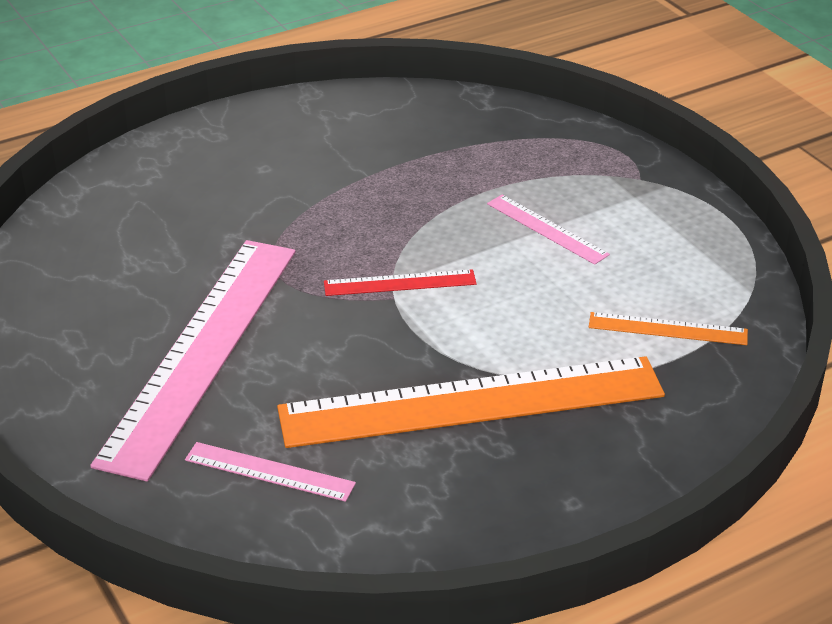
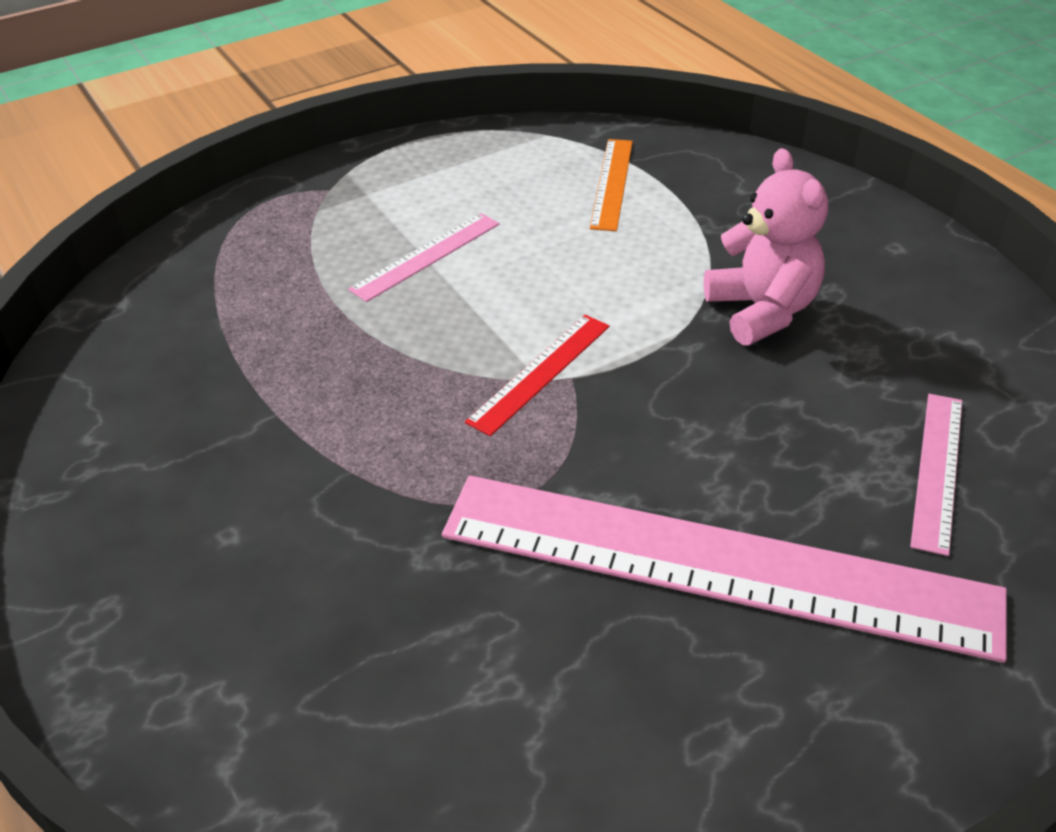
camera: 90 degrees left, 5 degrees up
orange ruler [277,356,665,448] -> pink teddy bear [704,148,828,345]
red ruler [324,269,477,296] -> red ruler turned 45 degrees clockwise [465,315,610,436]

